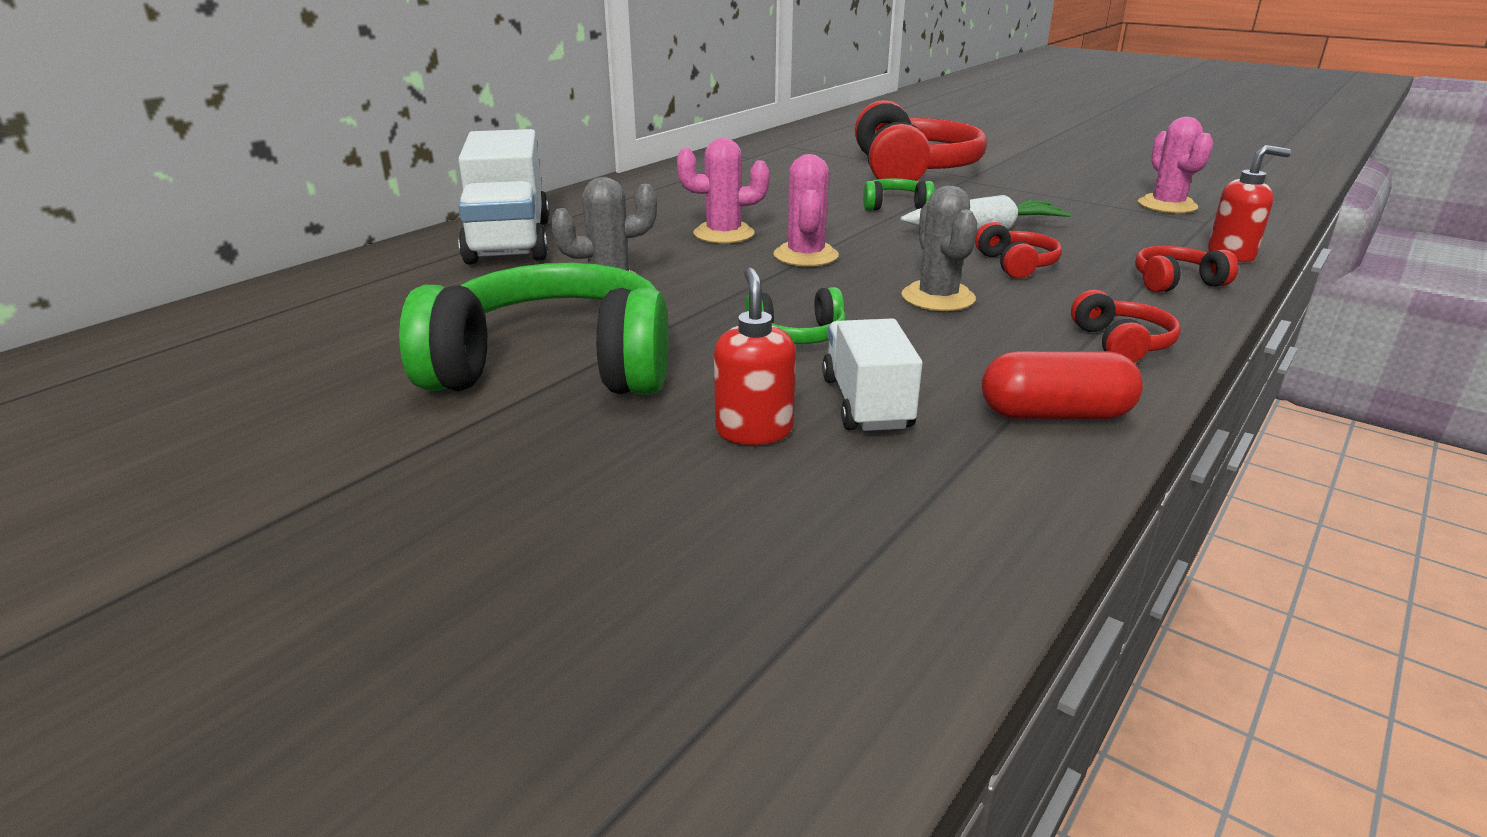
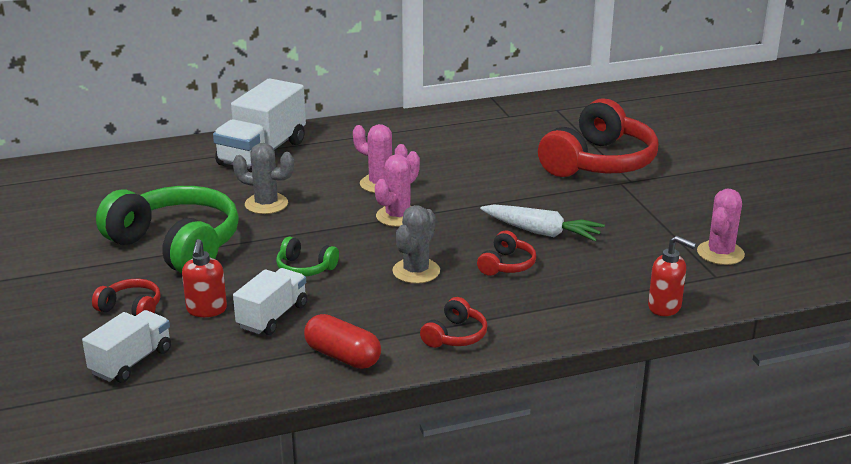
camera: 35 degrees right, 0 degrees up
red soap dispenser [714,268,796,445] -> red soap dispenser turned 150 degrees clockwise [182,239,227,317]
green headphones [863,178,935,211] -> none
red headphones [1135,246,1238,293] -> red headphones moved to [92,279,161,316]
none -> white truck [82,310,171,383]

